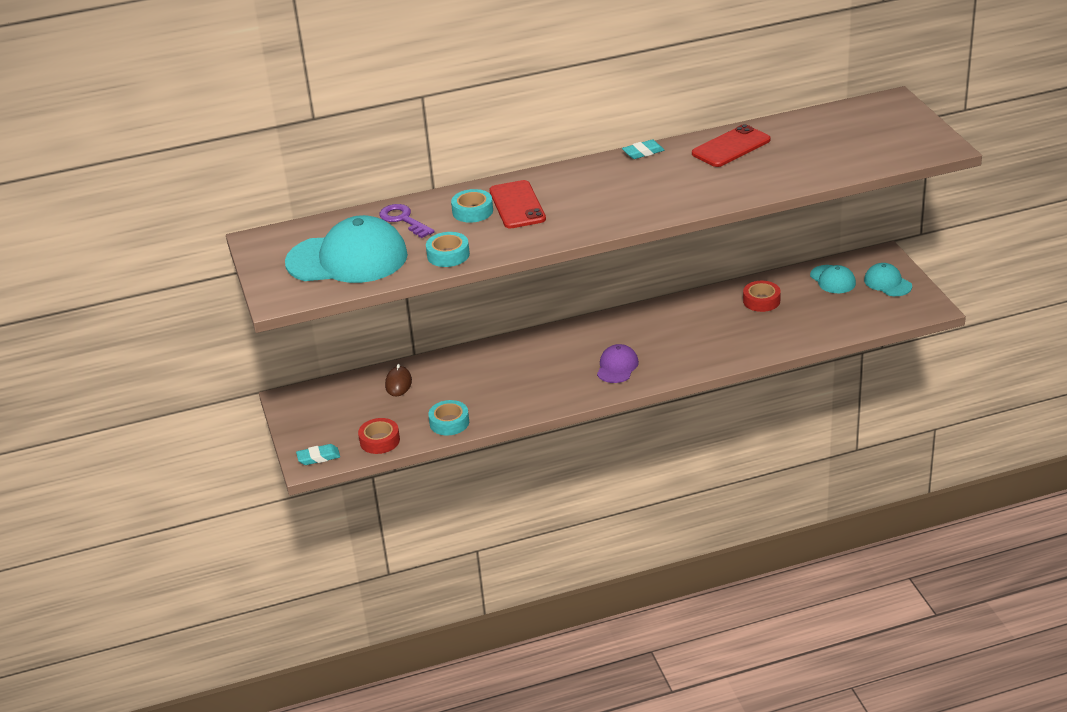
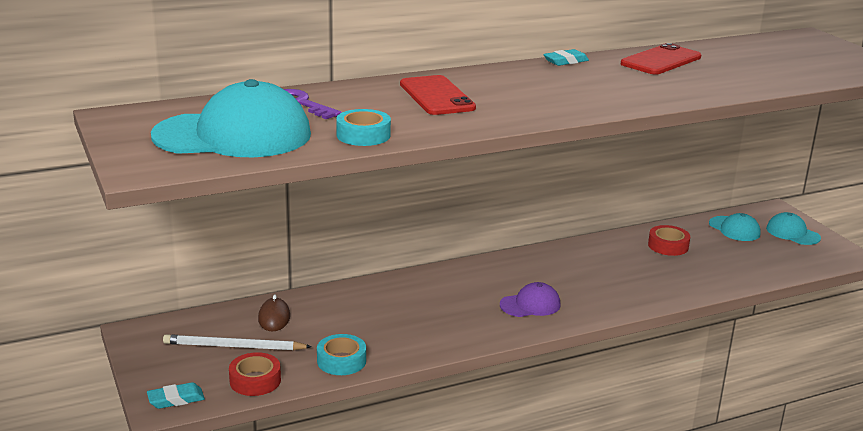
camera: 10 degrees left, 10 degrees down
turquoise tape [451,189,493,223] -> none
purple cap [597,344,639,383] -> purple cap turned 60 degrees clockwise [500,282,561,317]
none -> white pencil [163,334,312,350]

